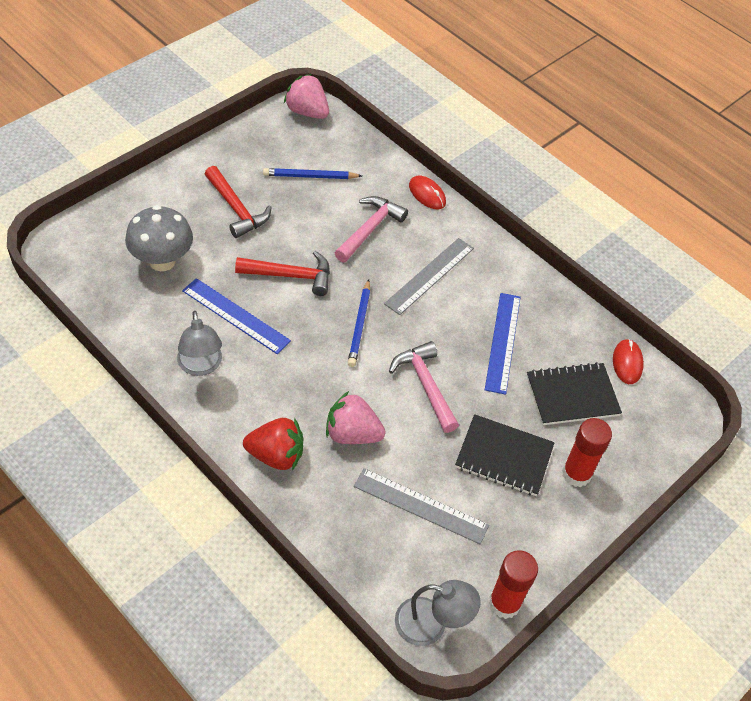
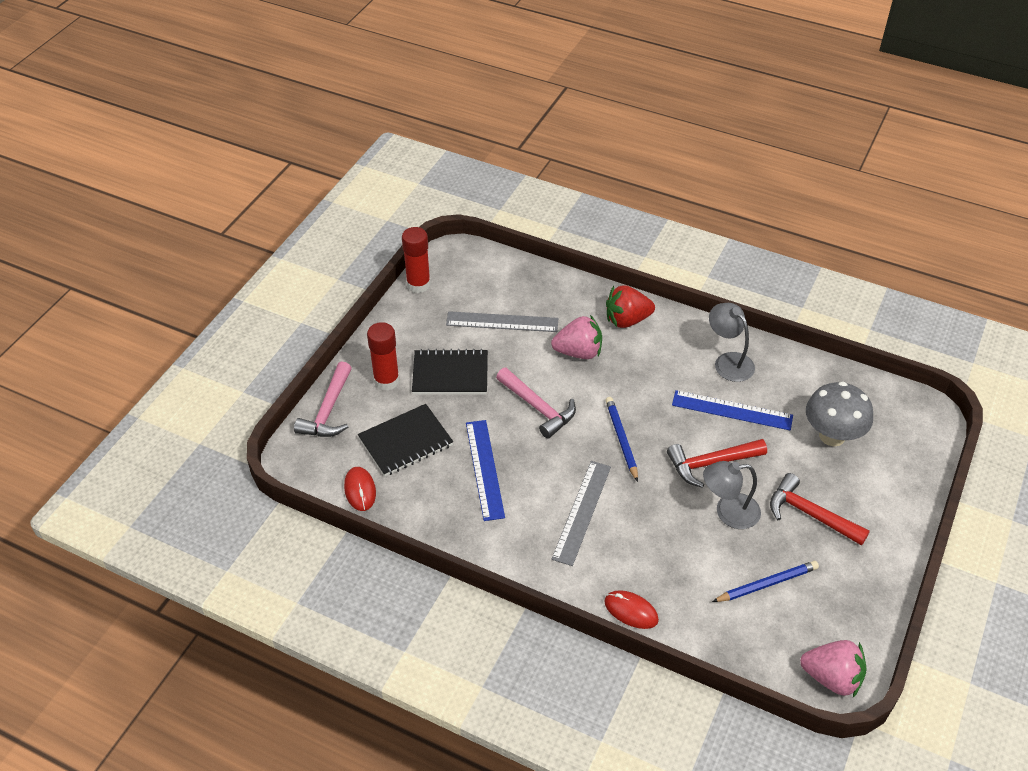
camera: 165 degrees right, 5 degrees down
pink hammer [335,196,408,262] -> pink hammer moved to [294,361,352,437]
grey lamp [395,580,481,646] -> grey lamp moved to [703,461,761,529]

